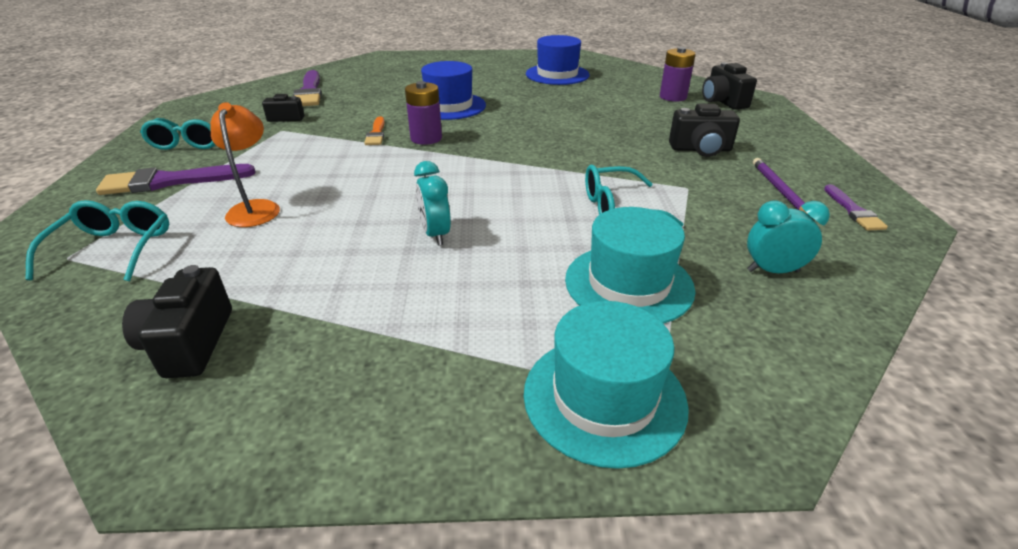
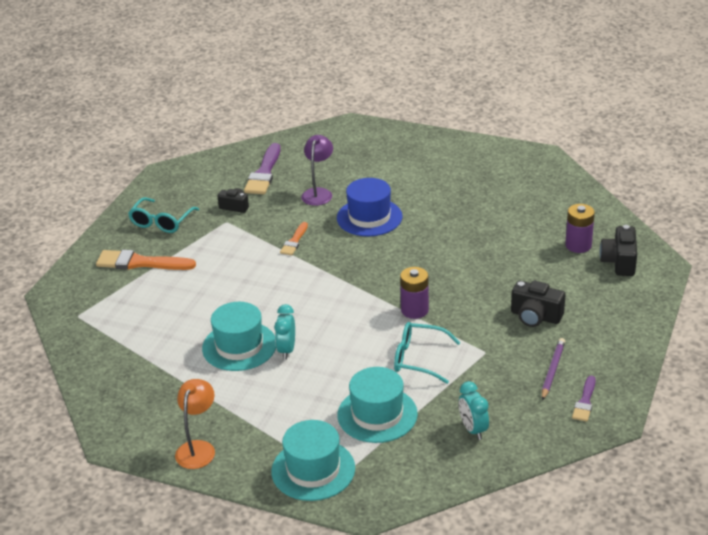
camera: 25 degrees right, 0 degrees up
turquoise glasses [25,200,169,281] -> none
purple brush [96,164,256,195] -> orange brush [96,250,196,270]
black camera [122,265,232,378] -> none
orange lamp [211,102,280,227] -> orange lamp moved to [175,379,215,469]
purple battery [405,81,442,145] -> purple battery moved to [400,267,429,319]
blue hat [526,35,590,85] -> none
turquoise clock [747,200,830,273] -> turquoise clock turned 135 degrees counterclockwise [459,381,489,440]
none -> turquoise hat [202,302,276,371]
none -> purple lamp [301,135,333,206]

